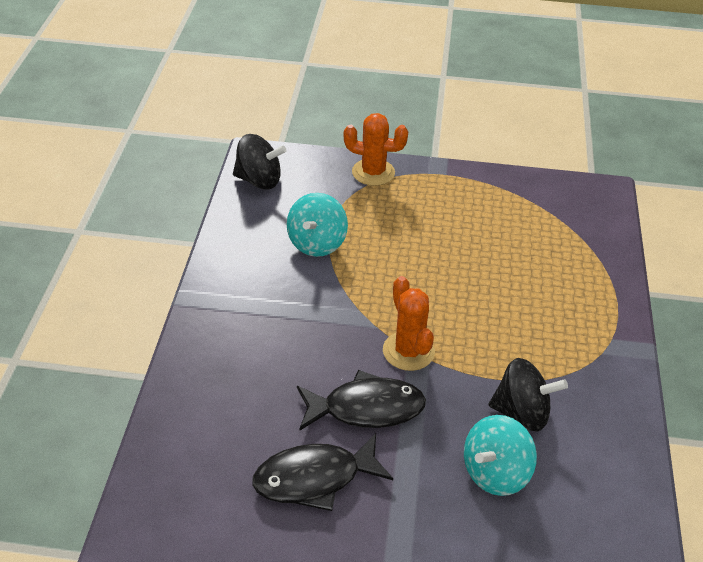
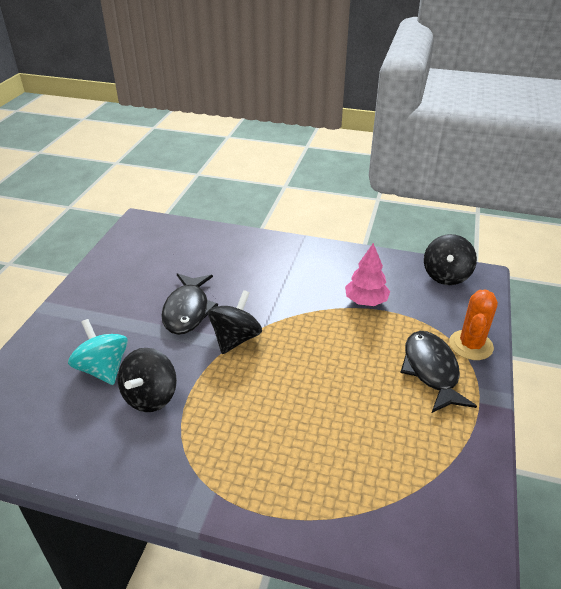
camera: 100 degrees right, 5 degrees down
black fish [252,434,393,511] -> black fish moved to [400,331,477,413]
turquoise spinning top [287,193,348,257] -> pink tree [345,243,390,306]
orange cactus [383,276,435,371] -> black spinning top [208,290,262,354]

